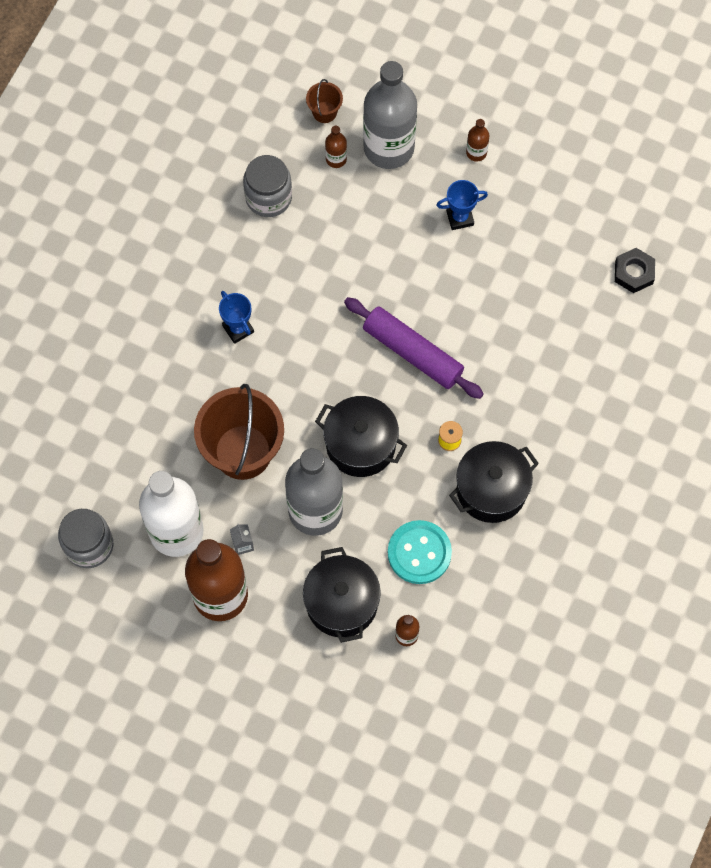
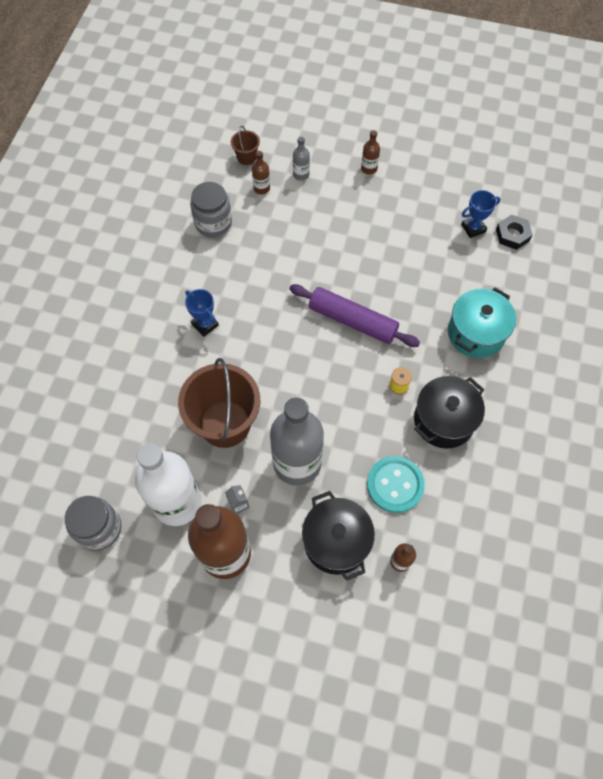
camera: 10 degrees left, 5 degrees down
black pot [315,396,407,477] -> none
grey bottle [363,61,417,169] -> grey bottle [293,137,310,181], size x0.41
blue trophy [437,180,488,230] -> blue trophy moved to [461,190,500,238]
none -> turquoise pot [448,288,516,358]

